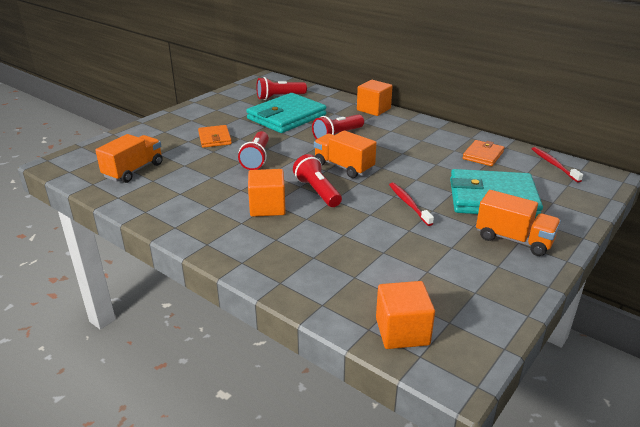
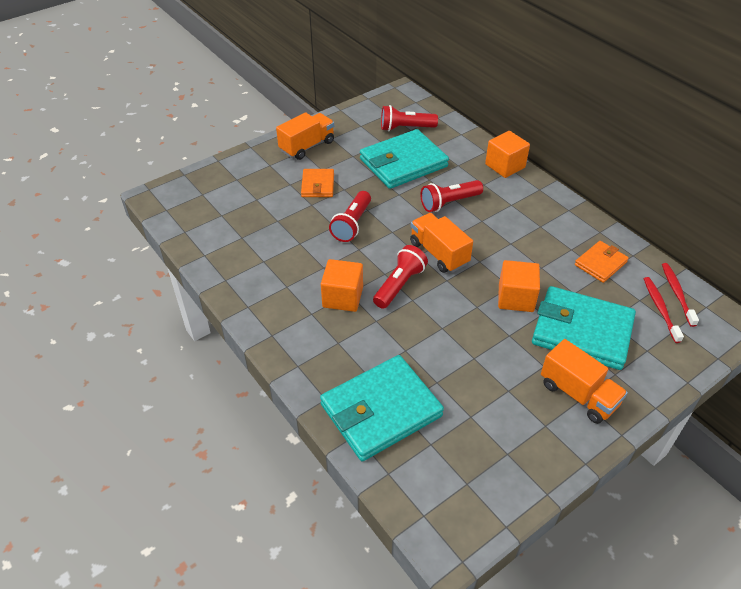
camera: 15 degrees right, 15 degrees up
orange truck [95,134,163,183] -> orange truck moved to [276,112,334,160]
red flashlight [293,154,342,207] -> red flashlight turned 45 degrees clockwise [373,245,428,309]
orange cube [376,281,435,349] -> orange cube moved to [498,260,540,312]
red toothbrush [389,183,434,226] -> red toothbrush moved to [644,277,684,343]
none -> turquoise wallet [320,355,444,461]

